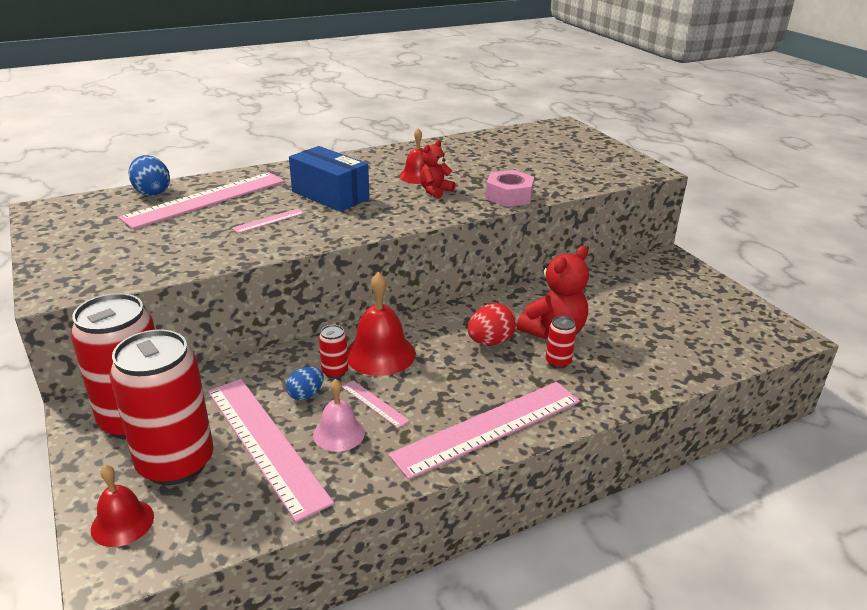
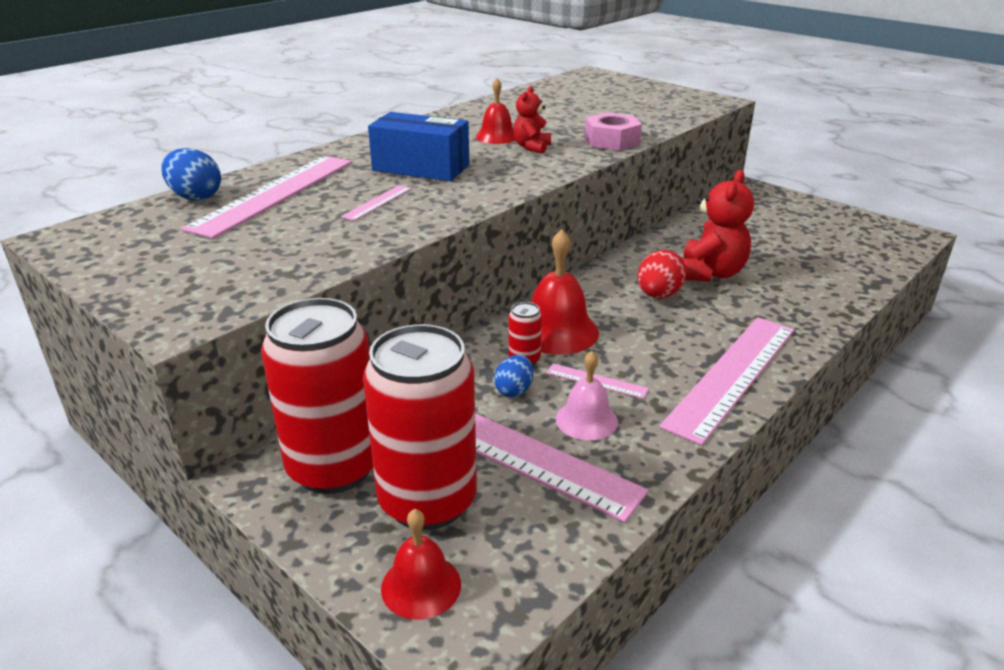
camera: 20 degrees left, 0 degrees up
red can [546,316,576,368] -> none

